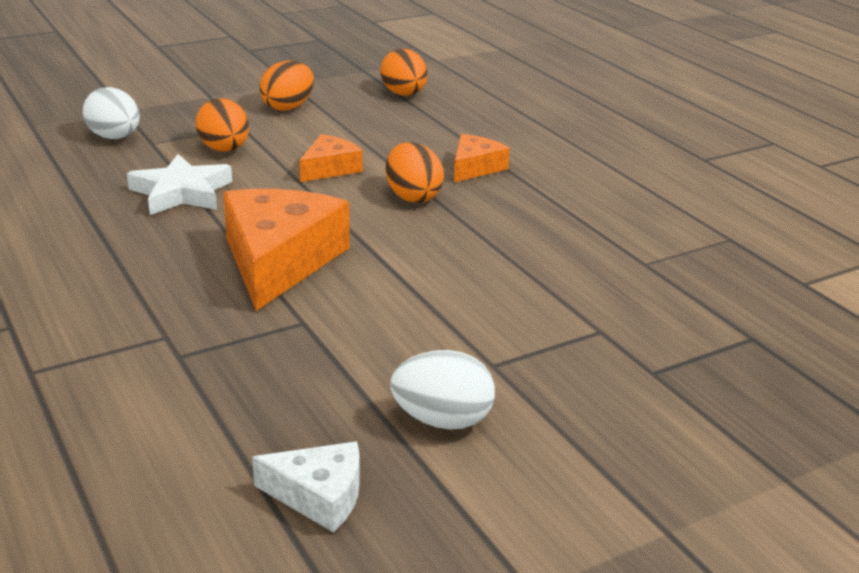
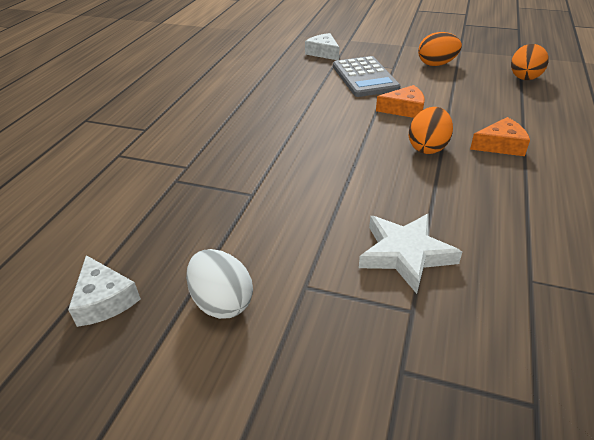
camera: 50 degrees right, 10 degrees up
white egg [83,87,140,139] -> white cheese [305,33,339,60]
white star [127,154,232,215] -> white star moved to [359,213,462,294]
orange egg [196,99,249,151] -> grey calculator [333,56,401,97]
orange cheese [223,189,350,311] -> none

